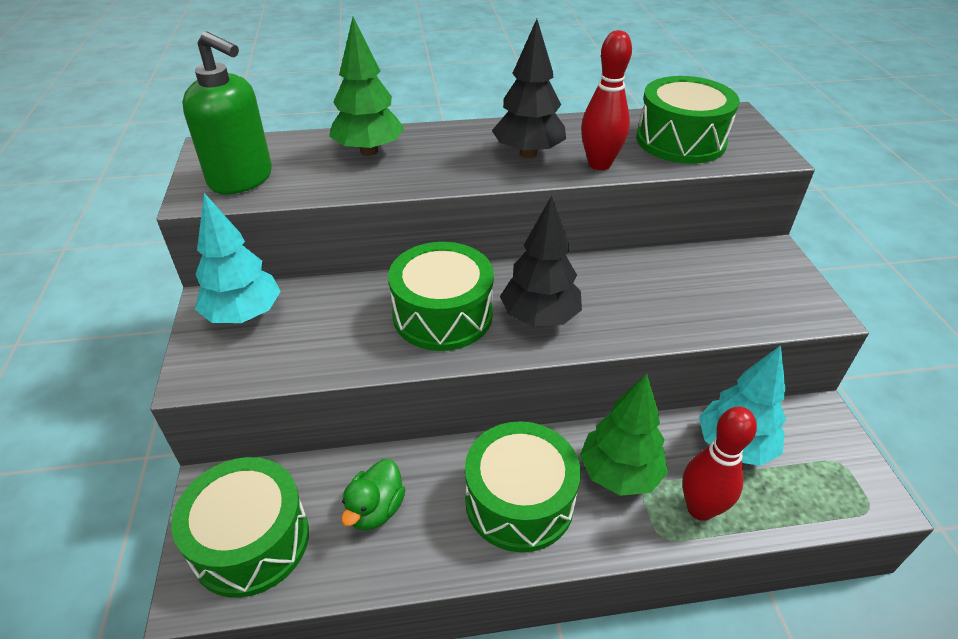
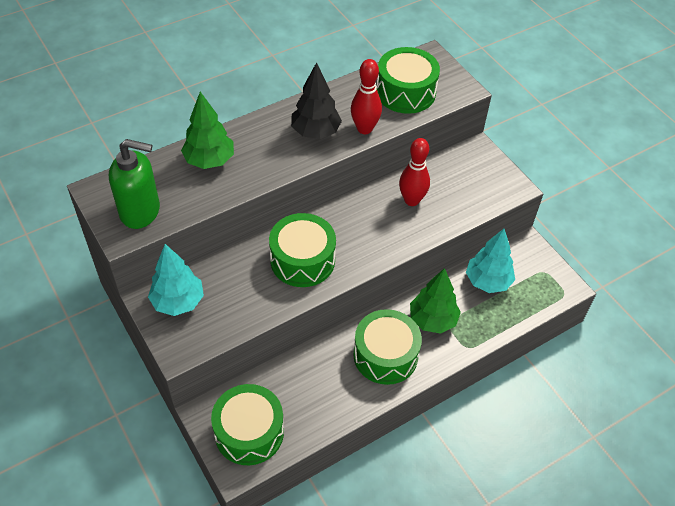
camera: 25 degrees left, 10 degrees up
green duck [341,459,405,531] -> none
black tree [500,196,582,327] -> none
red bowling pin [682,407,757,521] -> red bowling pin moved to [399,138,430,206]

